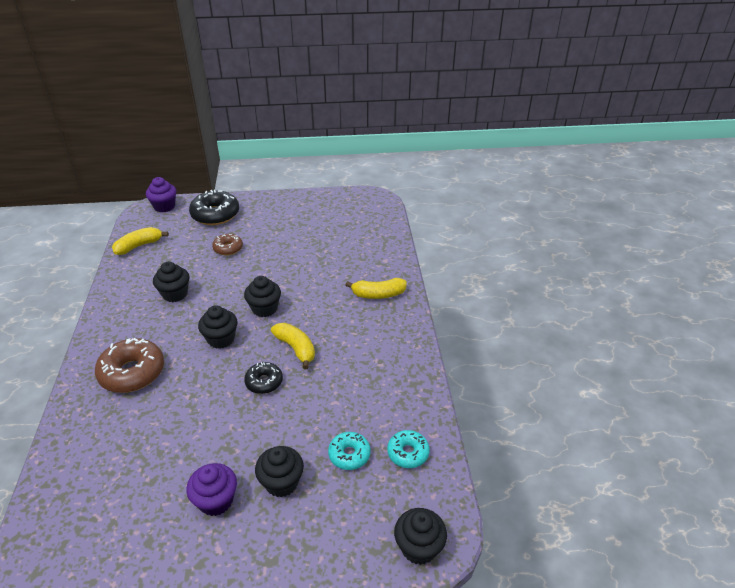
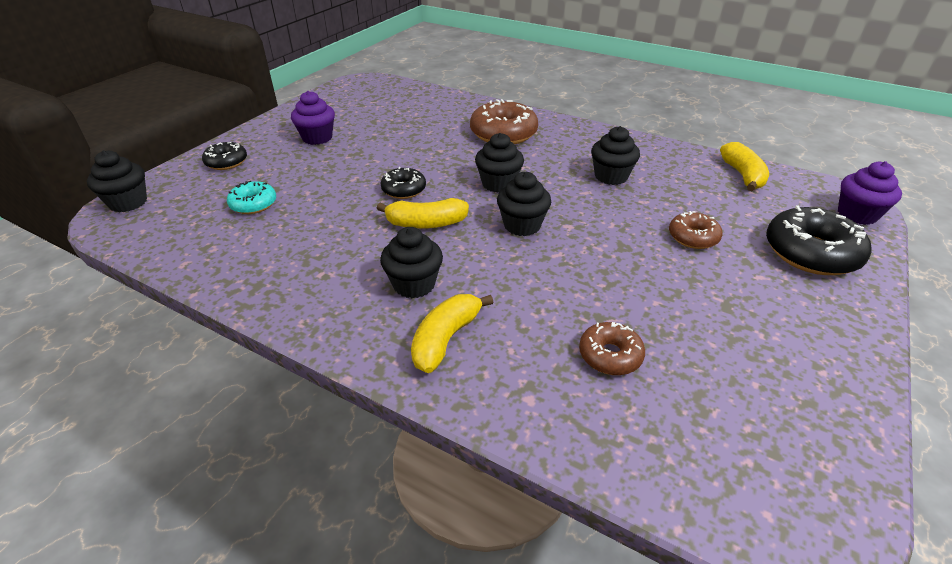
camera: 125 degrees right, 0 degrees up
black cupcake [255,446,304,497] -> black cupcake moved to [380,227,443,298]
turquoise donut [387,430,430,468] -> none
none -> black donut [202,142,247,170]
none -> brown donut [579,322,645,375]

